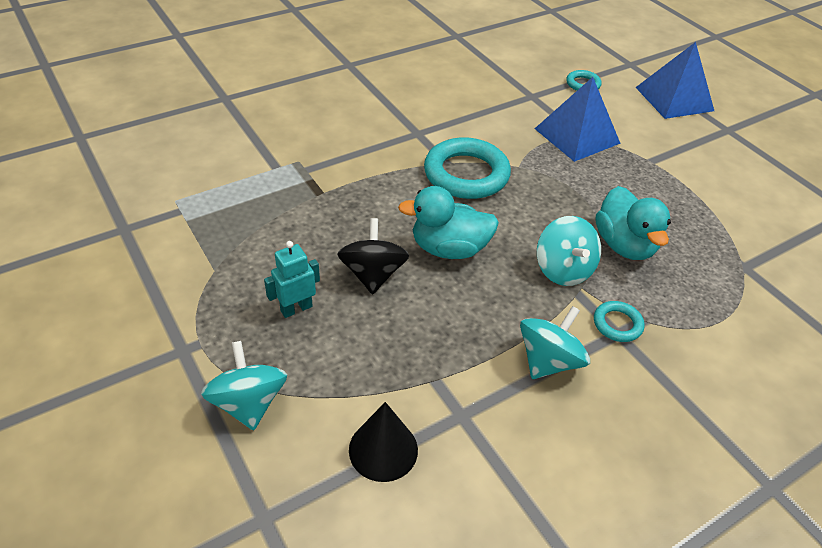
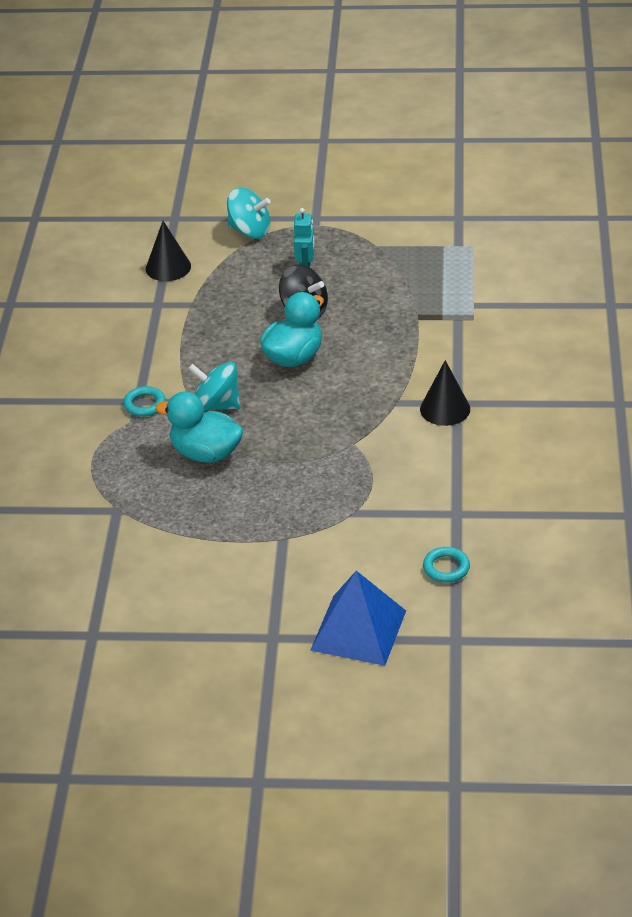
camera: 130 degrees right, 5 degrees down
turquoise ring [424,137,511,199] -> none
turquoise spinning top [520,306,590,379] -> none
blue pyramid [535,77,621,162] -> none
none -> black cone [420,360,470,426]

